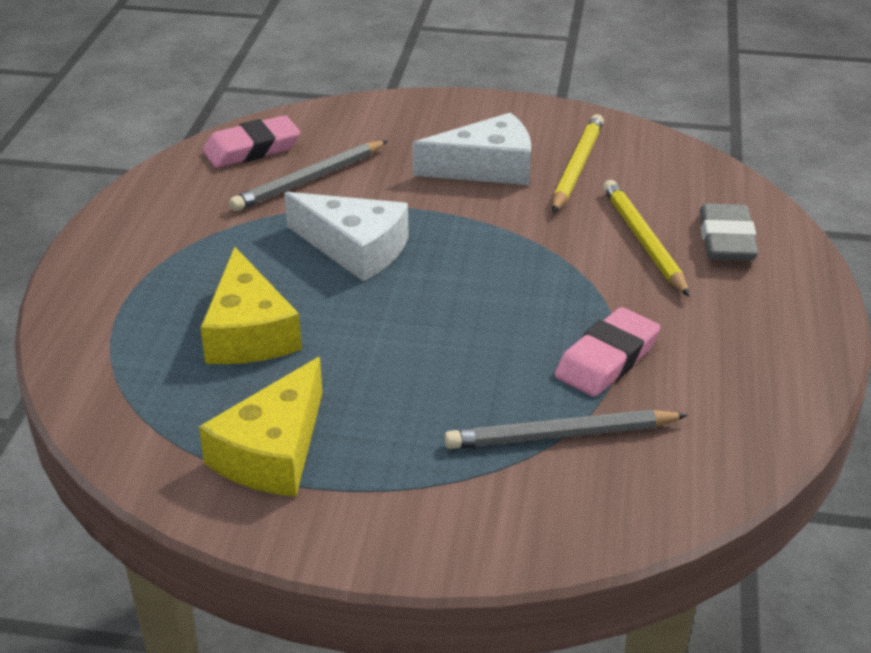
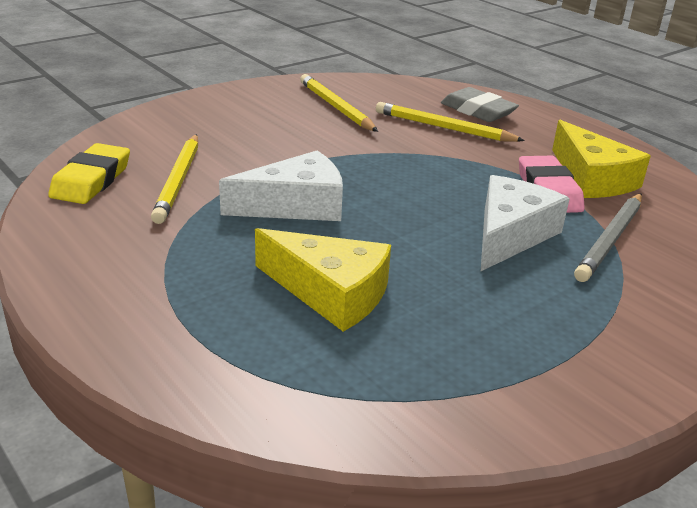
camera: 50 degrees left, 5 degrees down
yellow cheese [199,357,322,497] -> yellow cheese moved to [552,120,651,198]
pink eraser [203,115,300,168] -> yellow eraser [48,143,130,204]
grey pencil [229,141,388,211] -> yellow pencil [151,134,198,224]
white cheese [413,112,531,185] -> white cheese moved to [481,175,570,271]

